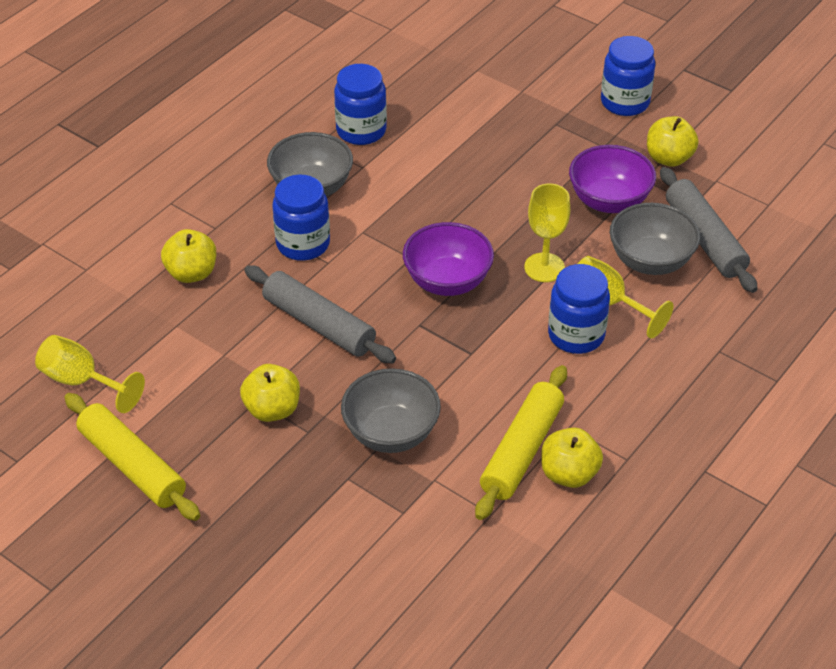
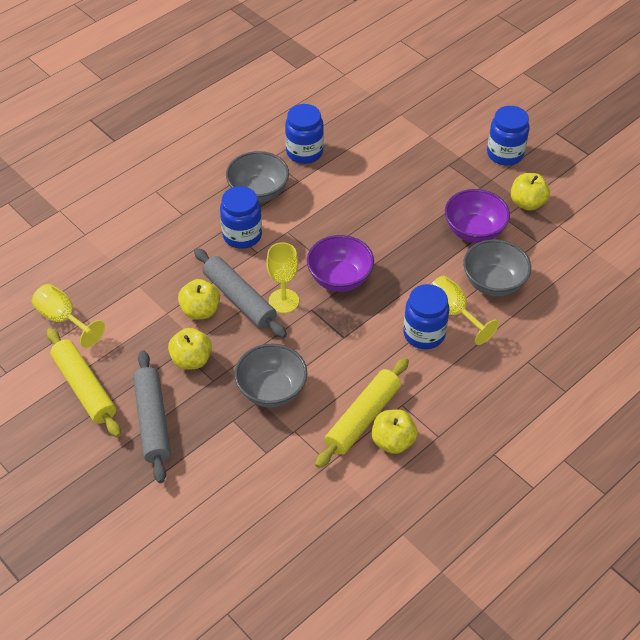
camera: 10 degrees right, 5 degrees up
yellow apple [161,229,216,283] -> yellow apple moved to [178,279,220,320]
yellow goblet [524,183,570,282] -> yellow goblet moved to [266,242,299,313]
grey rolling pin [660,167,758,293] -> grey rolling pin moved to [133,350,171,483]

